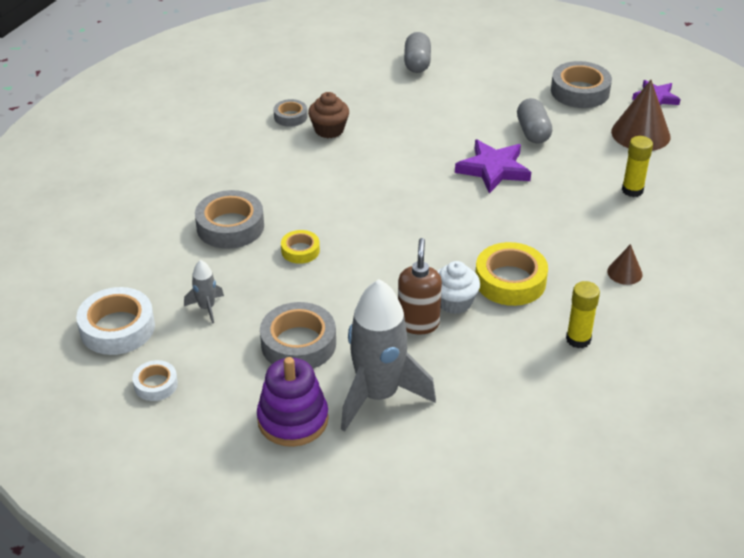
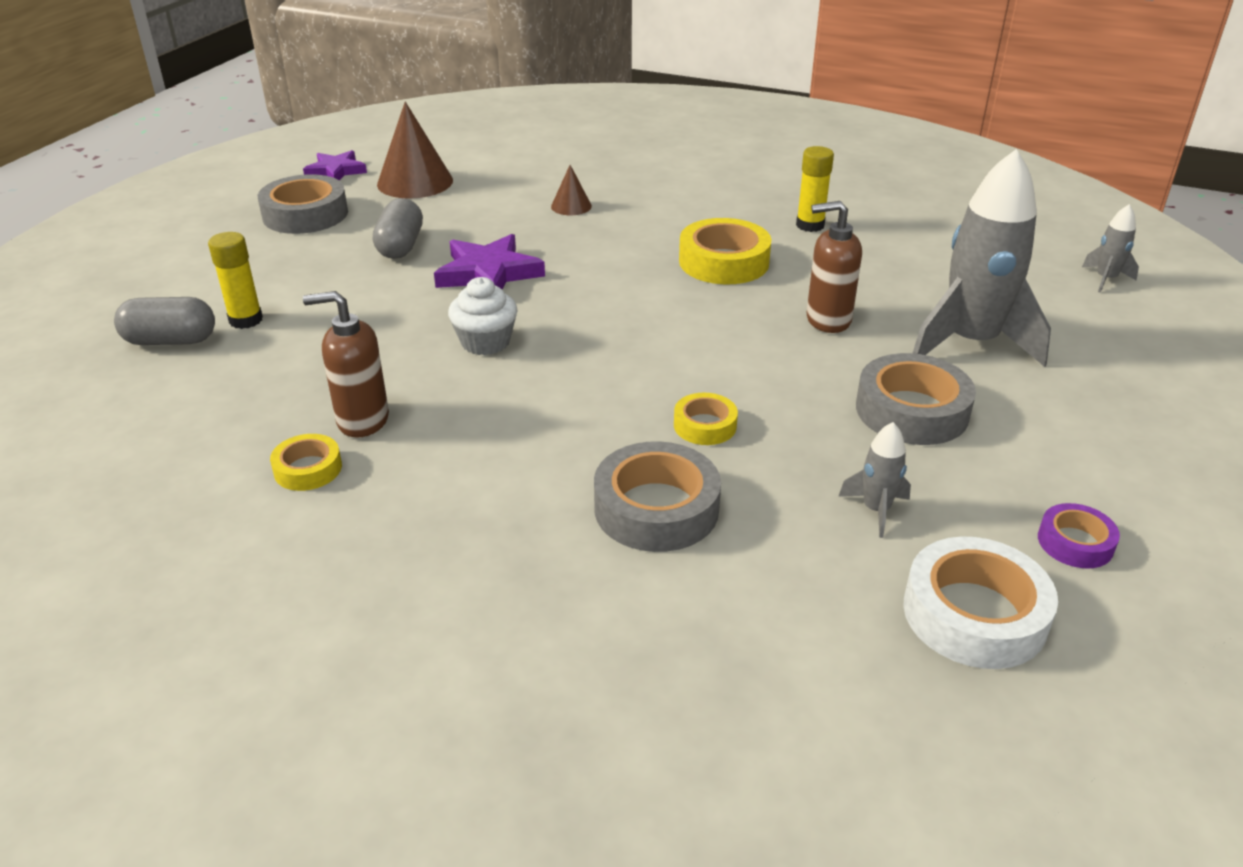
camera: 95 degrees left, 5 degrees down
white tape [132,360,178,401] -> purple tape [1038,503,1120,568]
purple stacking toy [257,357,329,447] -> none
grey tape [274,99,308,127] -> yellow tape [270,434,342,491]
brown cupcake [308,92,349,138] -> brown soap dispenser [303,291,389,438]
white cupcake [437,261,480,314] -> white cupcake moved to [448,277,517,355]
grey capsule [517,98,552,144] -> grey capsule turned 75 degrees counterclockwise [373,198,423,259]
brown cone [607,244,643,285] -> brown cone moved to [551,165,592,215]
yellow glue stick [622,136,653,197] -> yellow glue stick moved to [208,232,263,329]
none -> grey rocket [1082,204,1139,293]

